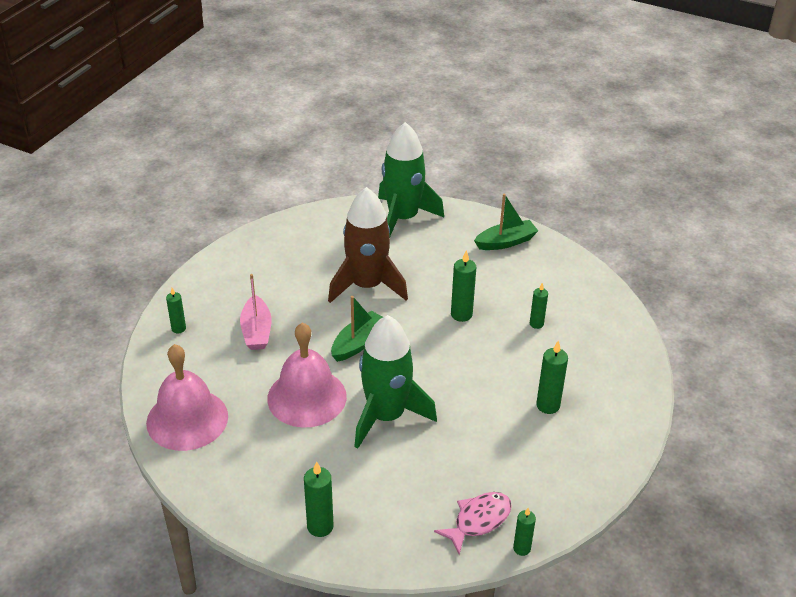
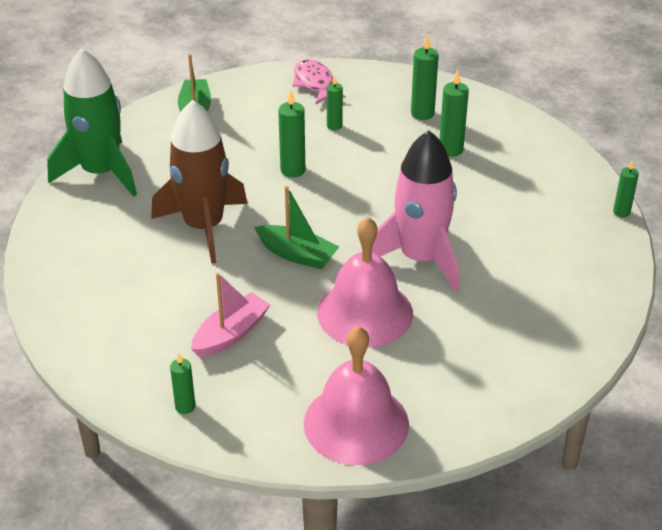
camera: 70 degrees left, 0 degrees up
pink boat [240,274,272,350] -> pink boat turned 60 degrees counterclockwise [191,273,271,357]
green candle [304,462,334,537] -> green candle moved to [411,34,439,120]
green boat [331,296,383,362] -> green boat turned 150 degrees clockwise [254,186,339,269]
green rocket [354,315,437,449] -> pink rocket [371,130,459,292]
pink fish [434,492,512,555] -> pink fish moved to [292,59,345,105]

